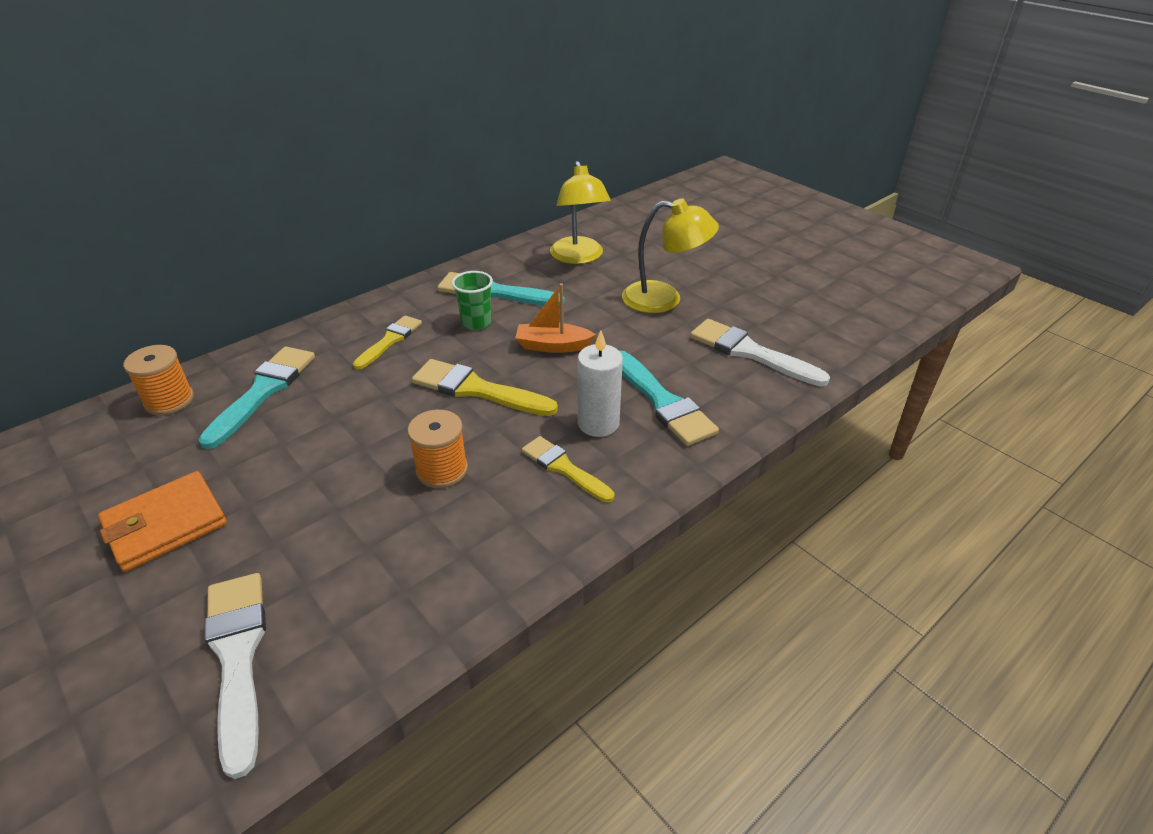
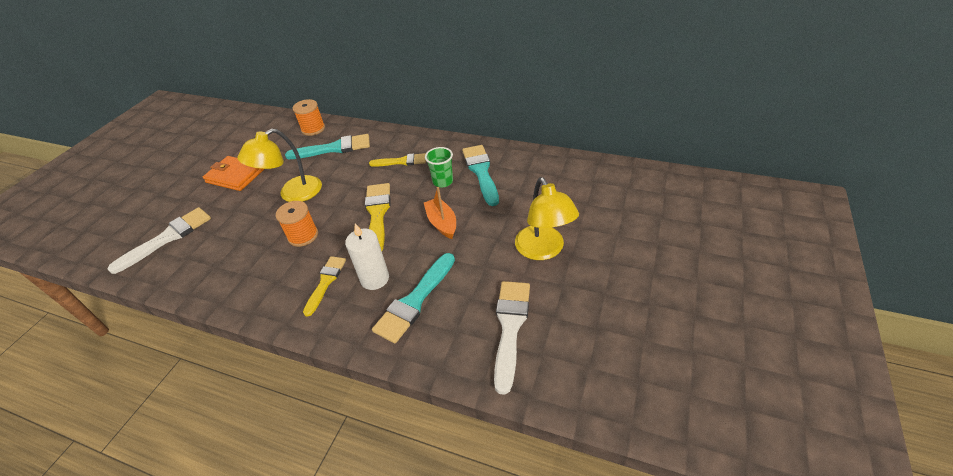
camera: 65 degrees right, 5 degrees up
yellow lamp [550,161,611,264] -> yellow lamp moved to [237,129,322,202]

